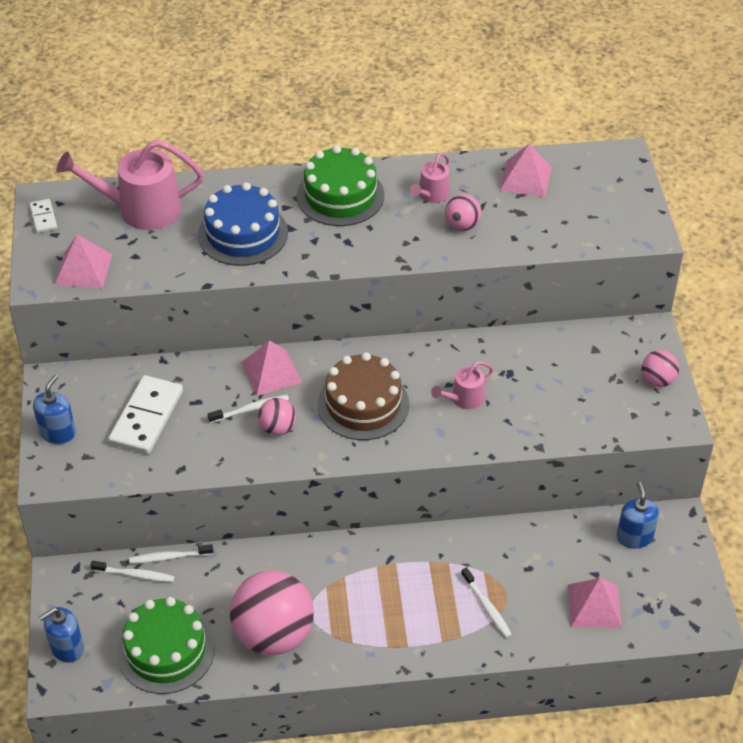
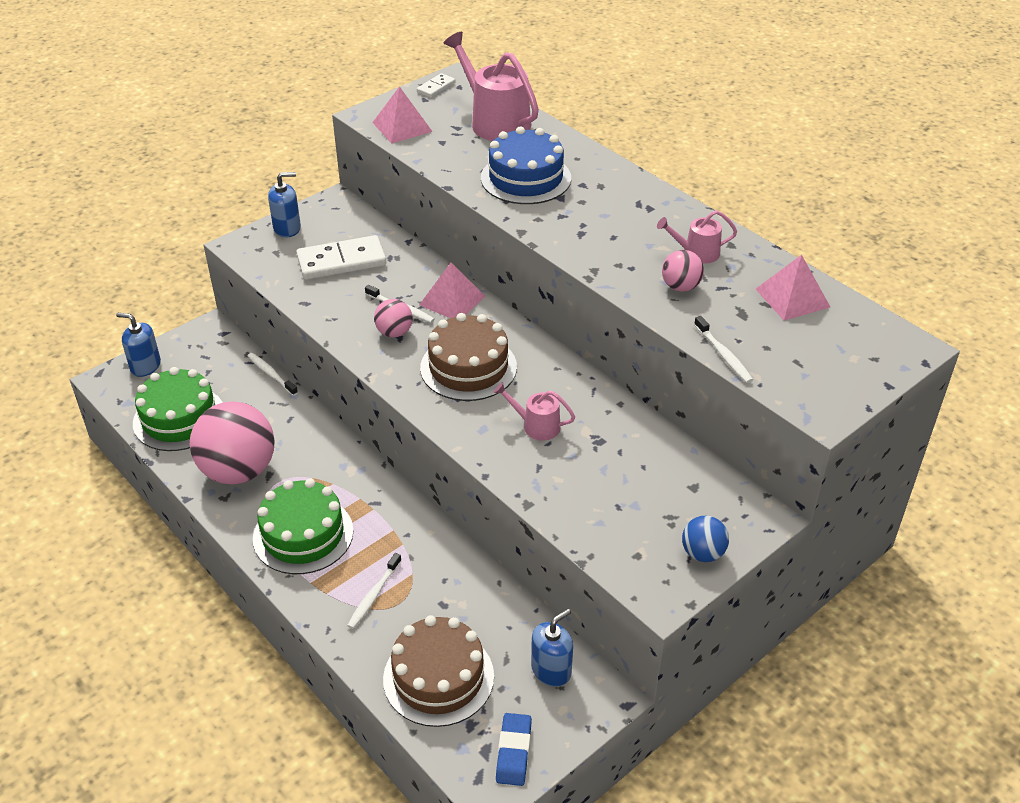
camera: 55 degrees right, 5 degrees down
white toothbrush [90,561,175,582] -> white toothbrush moved to [694,316,753,383]
green cake [297,145,384,226] -> green cake moved to [253,479,353,574]
pink pyramid [568,578,622,628] -> brown cake [383,615,494,727]
pink ball [641,350,679,387] -> blue ball [682,515,729,562]
none -> blue eraser [496,713,532,786]

